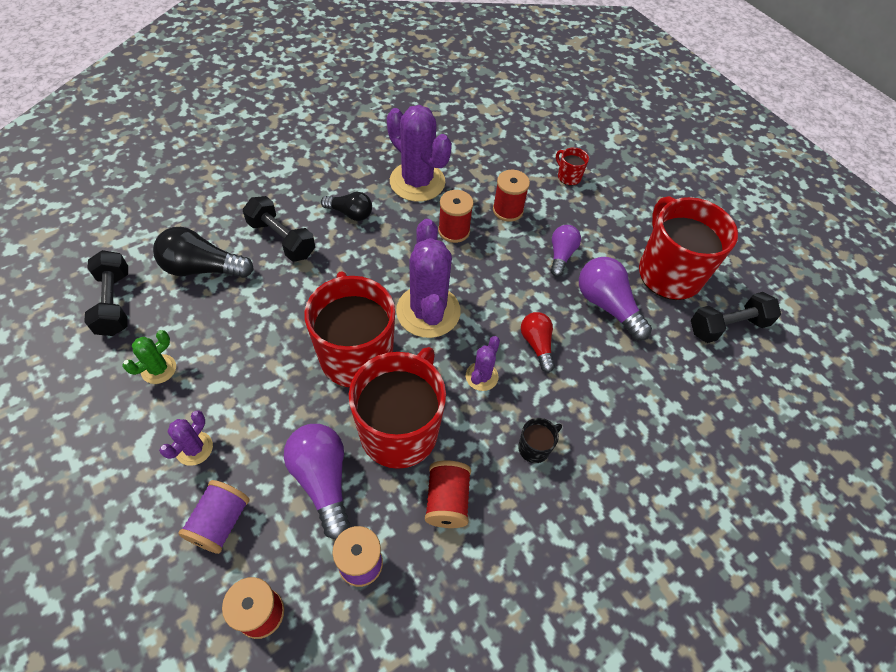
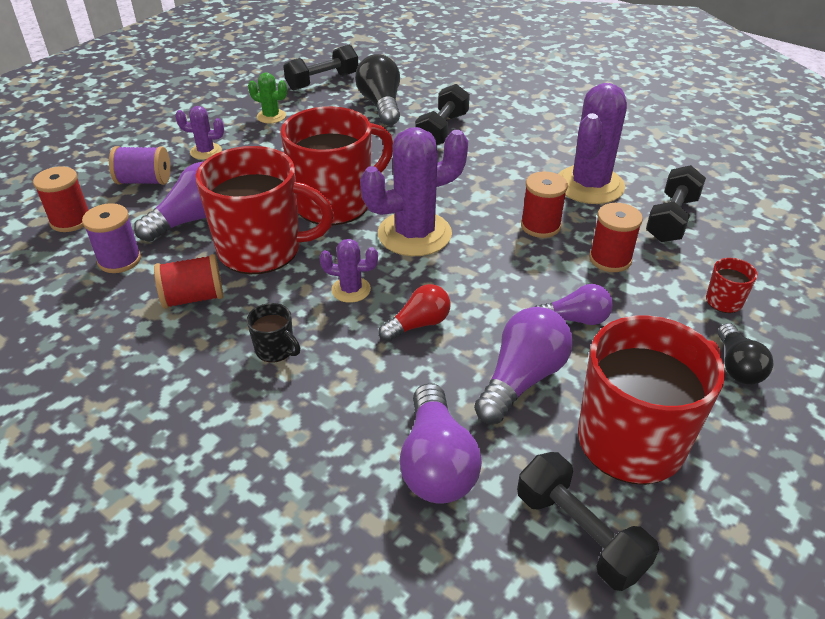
camera: 75 degrees right, 15 degrees down
black light bulb [321,192,372,221] -> black light bulb moved to [718,323,773,385]
none -> purple light bulb [399,383,482,503]
none -> black dumbbell [646,165,706,242]

